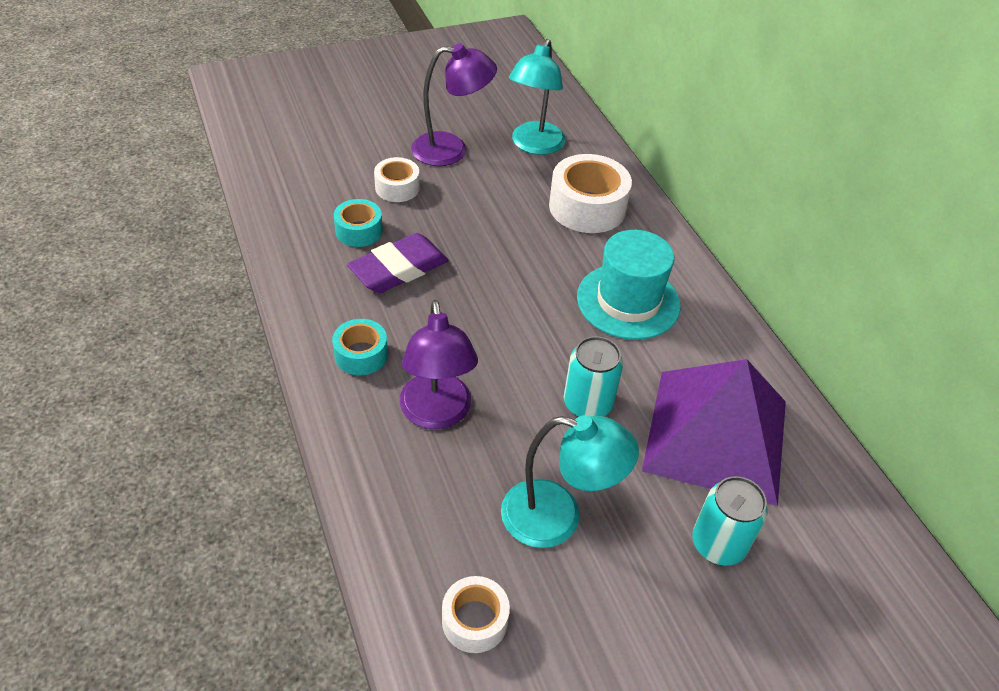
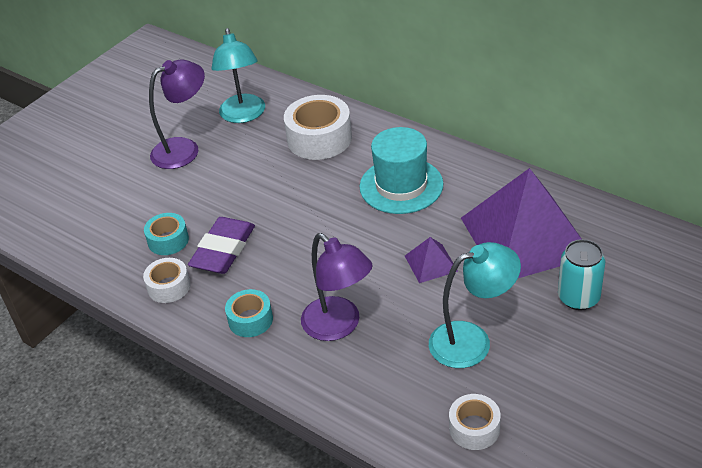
camera: 25 degrees left, 5 degrees down
white tape [374,157,420,202] -> white tape moved to [143,258,190,303]
turquoise can [564,336,623,417] -> purple pyramid [405,237,458,283]

